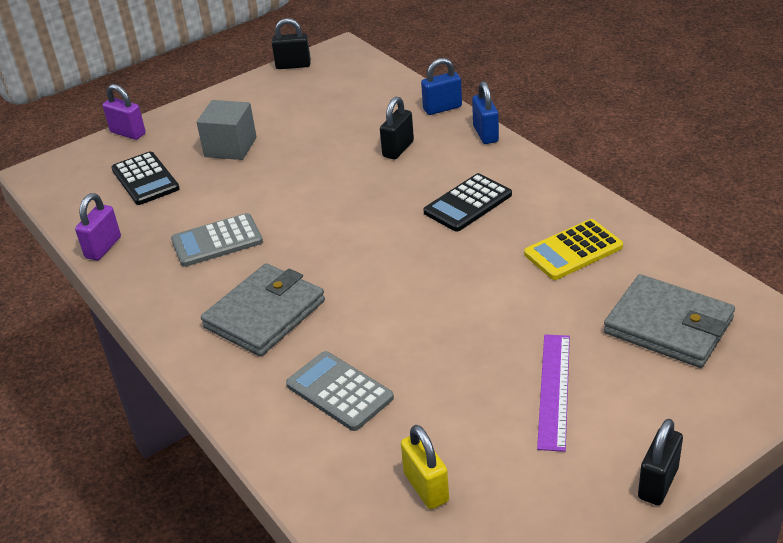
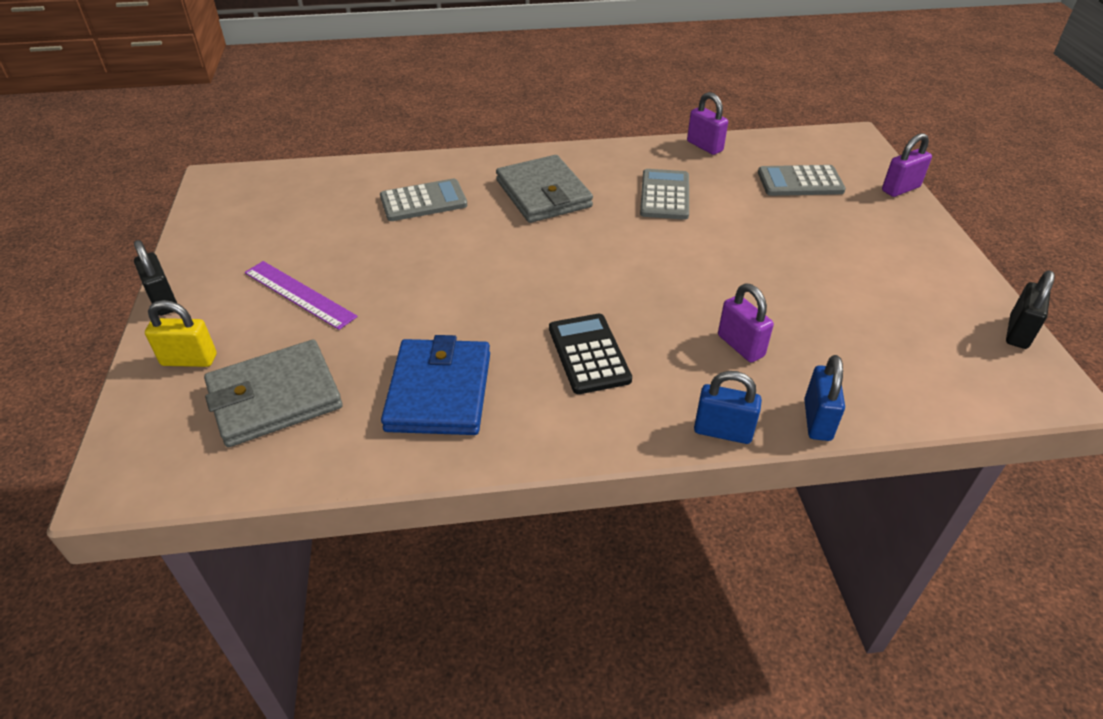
camera: 115 degrees right, 5 degrees up
black calculator [111,152,180,205] -> grey calculator [758,165,846,196]
grey cube [196,100,257,160] -> none
black padlock [380,97,414,160] -> purple padlock [718,284,774,362]
yellow padlock [401,425,449,509] -> yellow padlock moved to [145,300,217,367]
yellow calculator [524,219,623,280] -> blue wallet [381,335,490,435]

